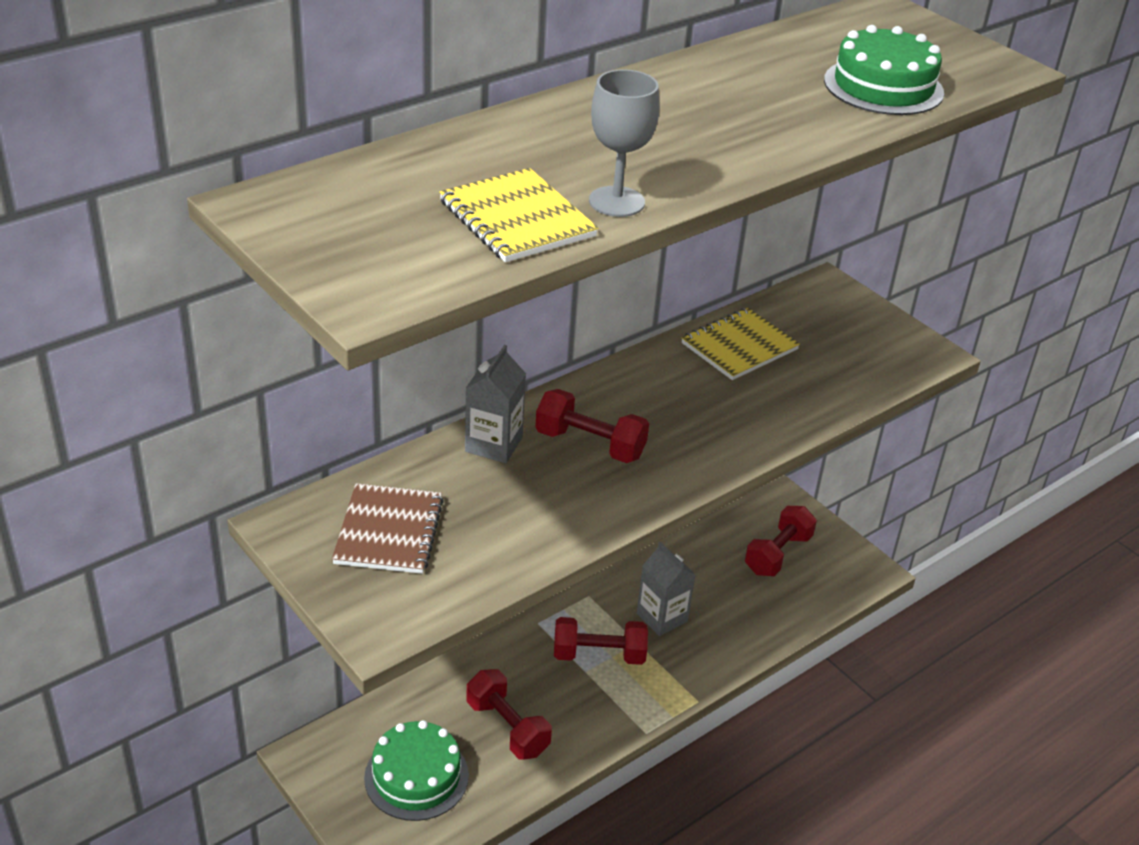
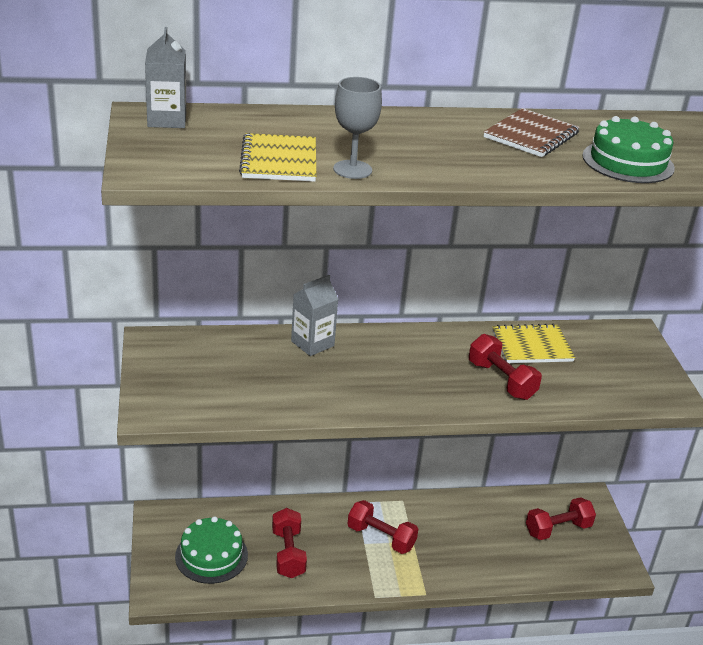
camera: 30 degrees right, 5 degrees down
brown notebook [332,483,444,574] -> brown notebook moved to [484,108,580,157]
red dumbbell [535,389,649,463] -> red dumbbell moved to [469,334,542,400]
grey carton [637,542,696,636] -> grey carton moved to [145,27,186,128]

